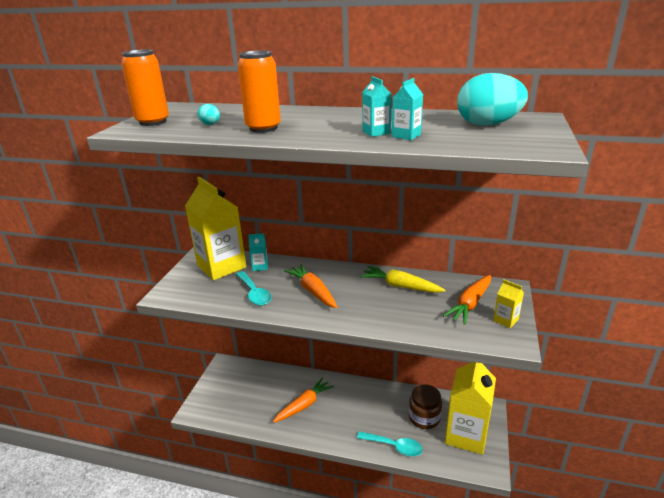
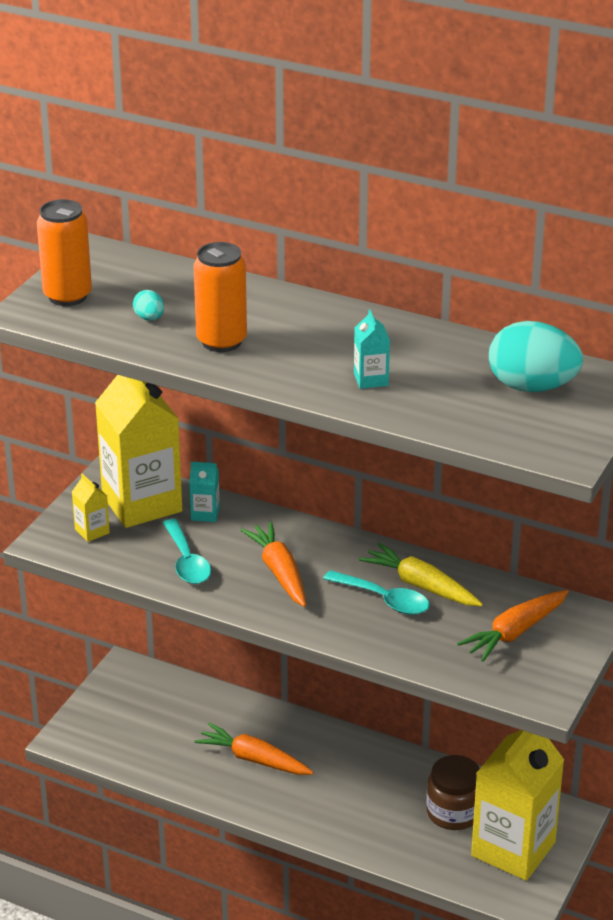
camera: 10 degrees right, 5 degrees up
orange carrot [273,378,334,423] -> orange carrot turned 120 degrees counterclockwise [194,723,314,775]
turquoise spoon [357,431,423,456] -> turquoise spoon moved to [323,570,430,615]
turquoise carton [392,78,423,140] -> none
yellow carton [493,280,524,328] -> yellow carton moved to [72,473,110,542]

